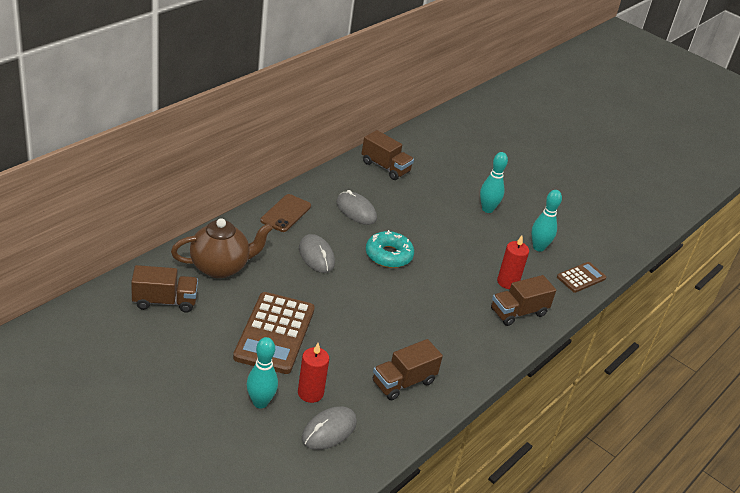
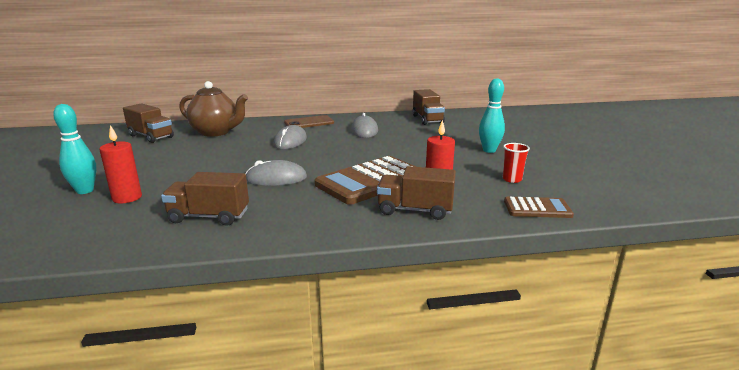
camera: 45 degrees right, 15 degrees down
brown calculator [233,292,315,374] -> brown calculator moved to [315,156,417,205]
grey mouse [302,406,357,450] -> grey mouse moved to [246,160,307,186]
turquoise donut [366,230,414,268] -> none
turquoise bowling pin [531,190,562,252] -> red cup [503,143,530,183]

